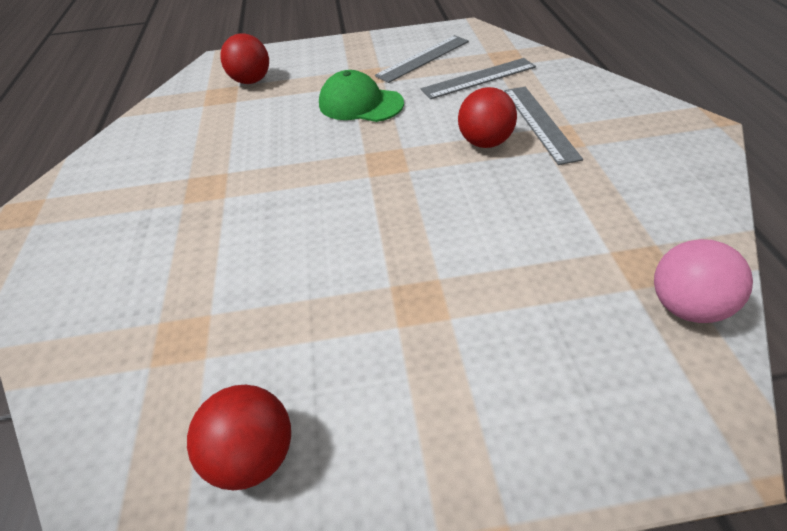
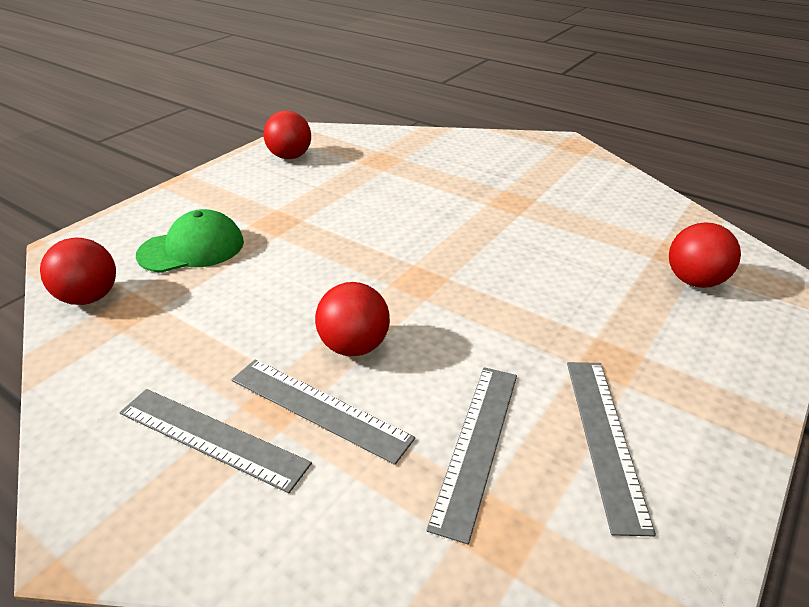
camera: 130 degrees right, 10 degrees down
green cap [319,70,404,122] -> green cap moved to [136,209,244,273]
pink ball [654,239,753,323] -> red ball [40,238,116,305]
none -> grey ruler [120,389,312,493]

